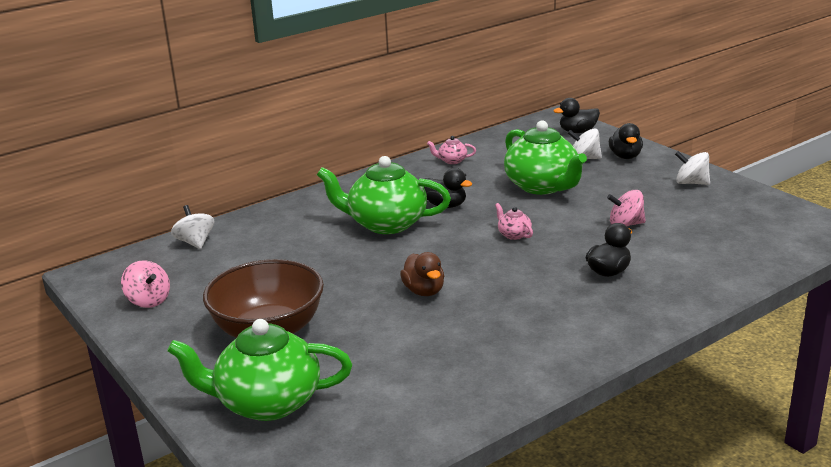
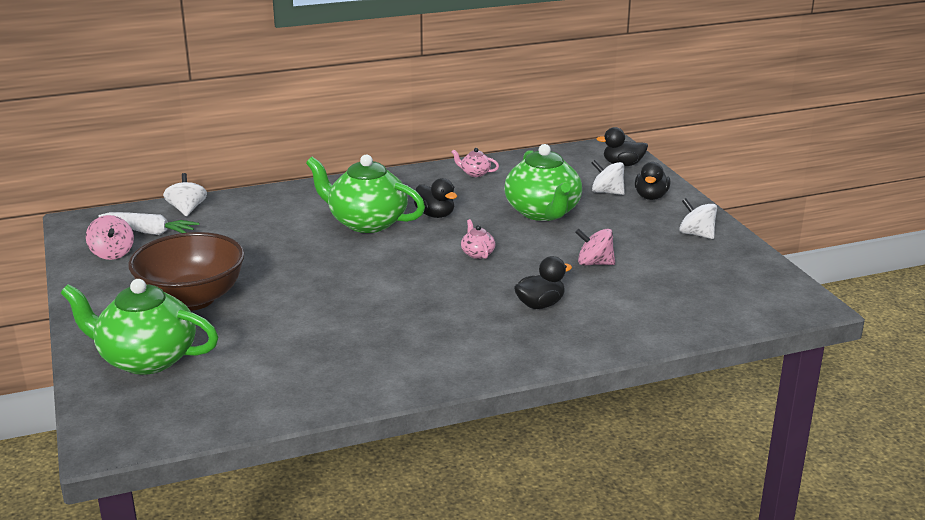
camera: 15 degrees right, 0 degrees up
brown duck [400,252,444,296] -> none
none -> white carrot [98,212,199,235]

